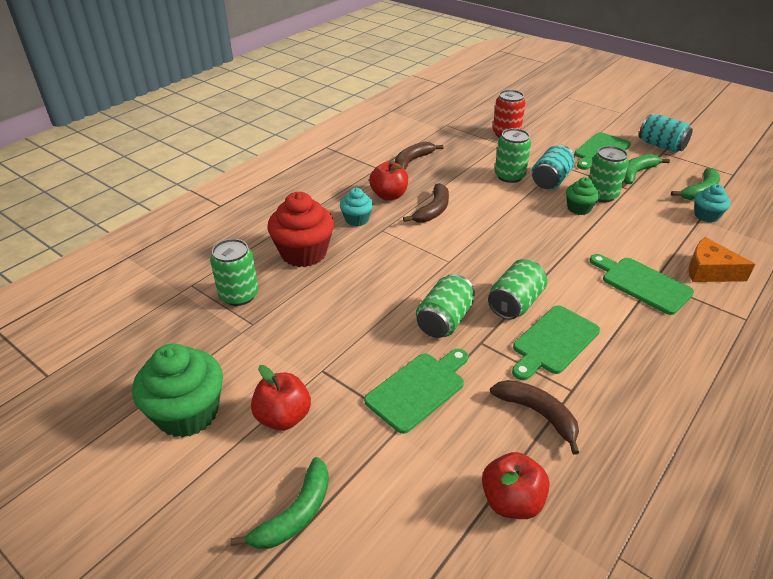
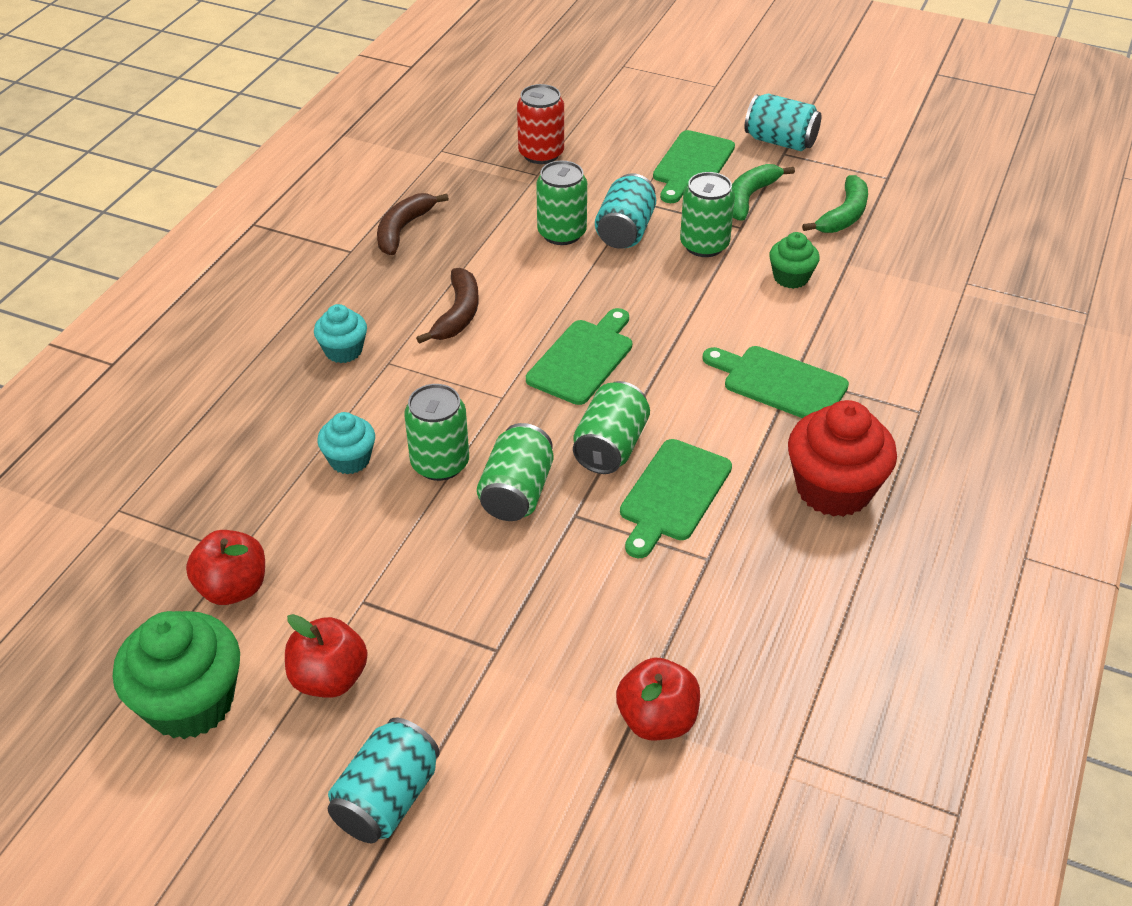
camera: 15 degrees left, 5 degrees up
green can [210,239,258,306] -> green can moved to [404,384,469,481]
green banana [231,457,329,549] -> turquoise can [328,718,440,843]
red cupcake [268,192,334,267] -> red cupcake moved to [788,400,897,517]
green cutting board [364,349,468,434] -> green cutting board moved to [526,308,632,405]
red apple [369,162,408,200] -> red apple moved to [186,530,265,605]
brown banana [490,380,579,455] -> none
green cupcake [566,177,600,215] -> green cupcake moved to [769,232,820,289]
orange cheese [689,237,755,282] -> none
turquoise cupcake [694,184,731,222] -> turquoise cupcake moved to [317,412,375,474]

